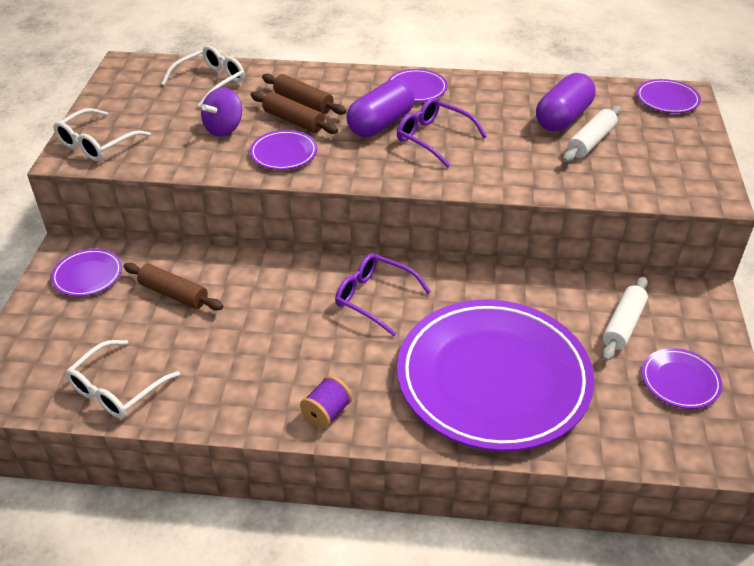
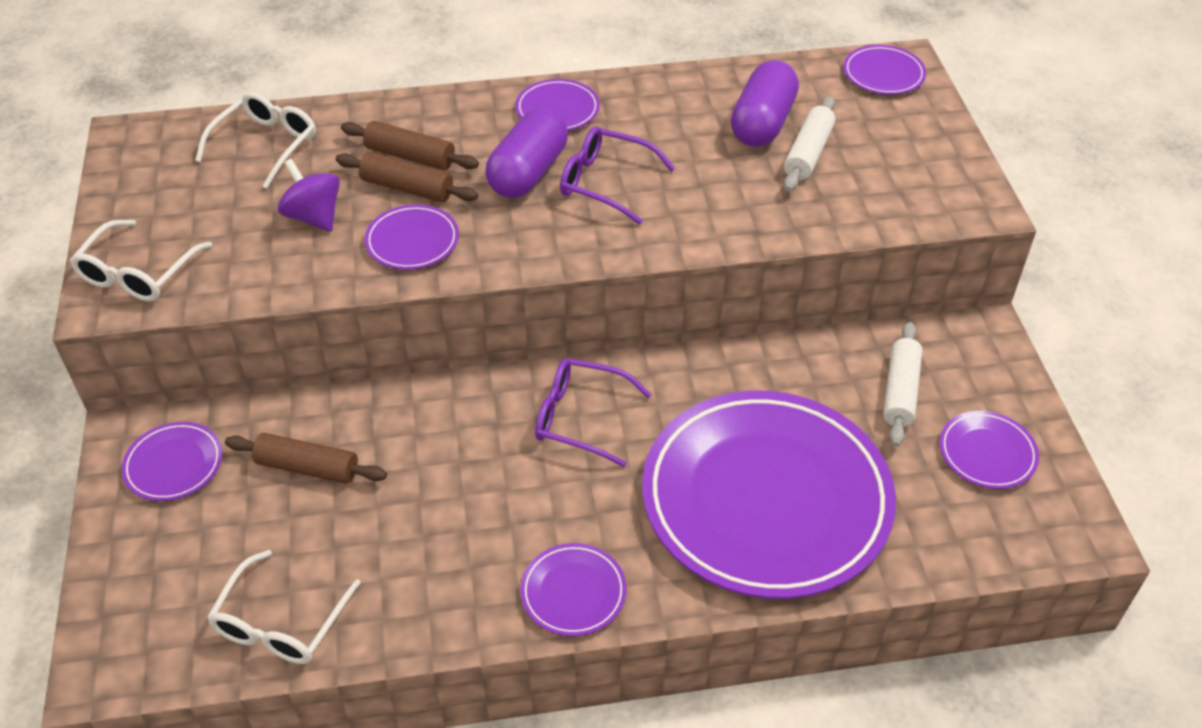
camera: 15 degrees left, 5 degrees up
purple spinning top [201,87,242,136] -> purple spinning top turned 120 degrees clockwise [278,159,340,232]
purple spool [300,375,352,428] -> purple plate [520,543,627,636]

